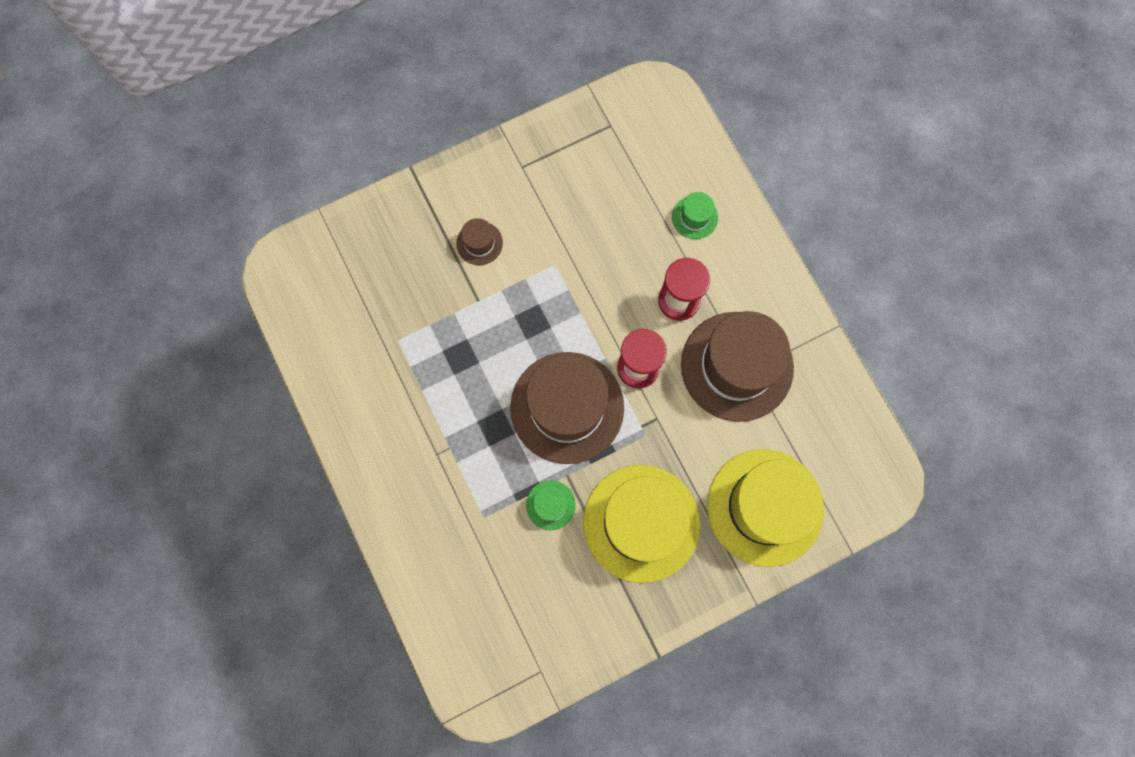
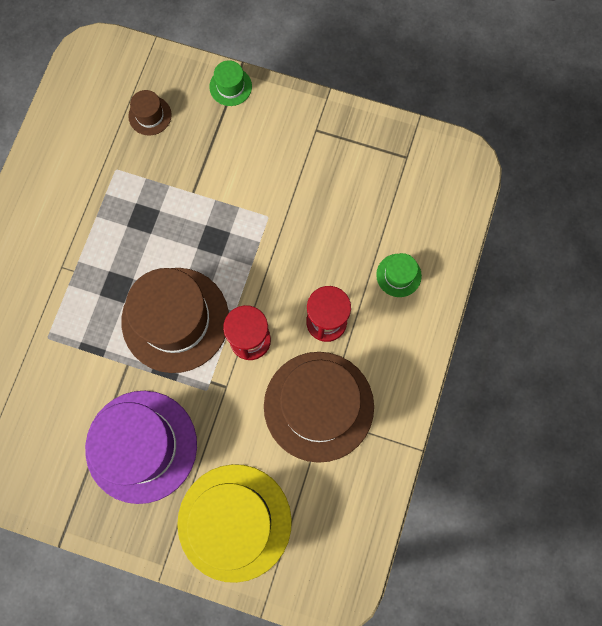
camera: 45 degrees right, 0 degrees up
brown hat [456,218,503,265] -> brown hat moved to [128,90,172,135]
green hat [526,480,576,530] -> green hat moved to [209,60,252,106]
yellow hat [583,465,700,583] -> purple hat [85,391,197,504]

